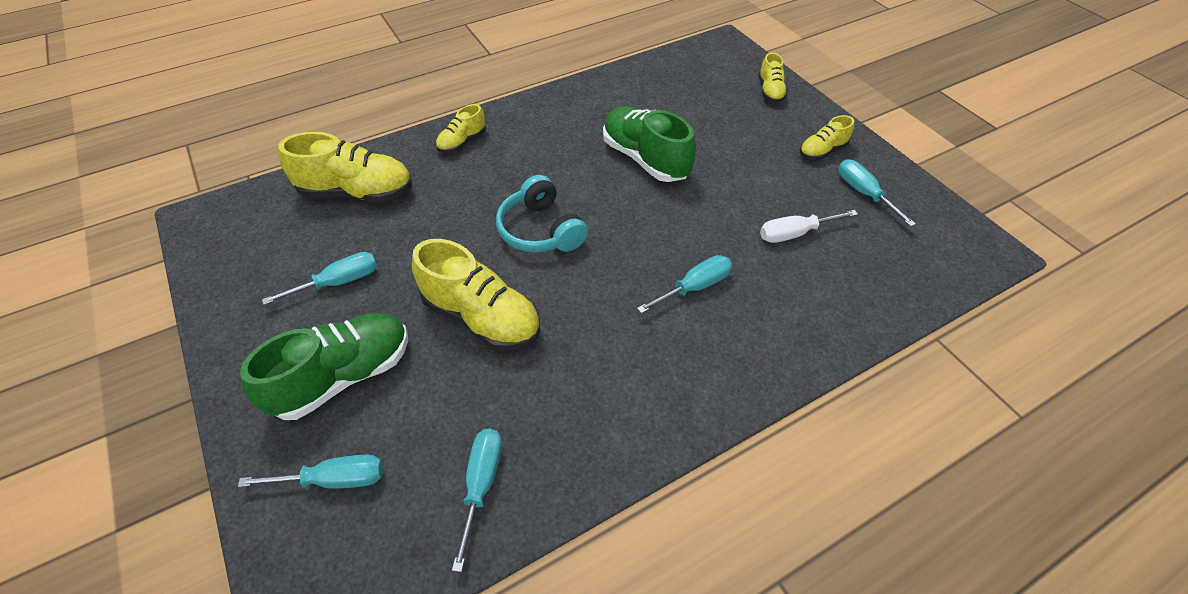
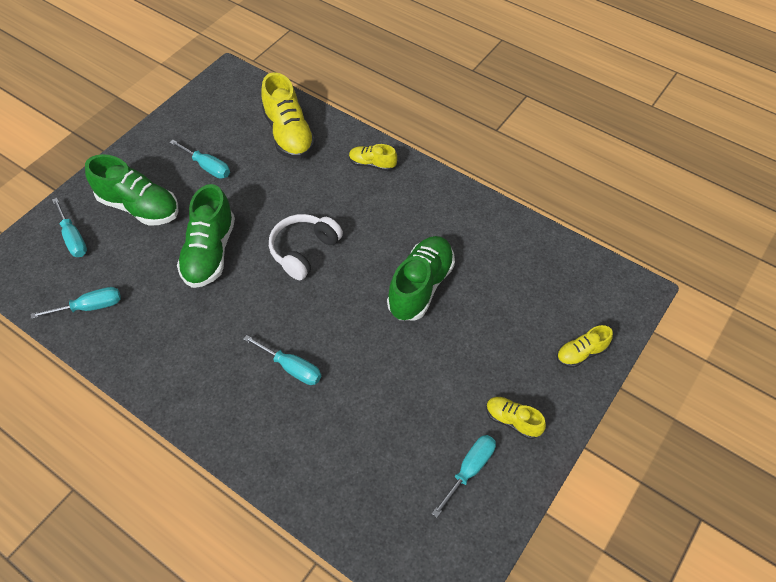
camera: 65 degrees right, 5 degrees up
yellow shoe [412,239,540,351] -> green shoe [177,184,235,288]
turquoise headphones [496,175,588,253] -> white headphones [269,214,343,280]
white screwdriver [760,210,858,243] -> none

